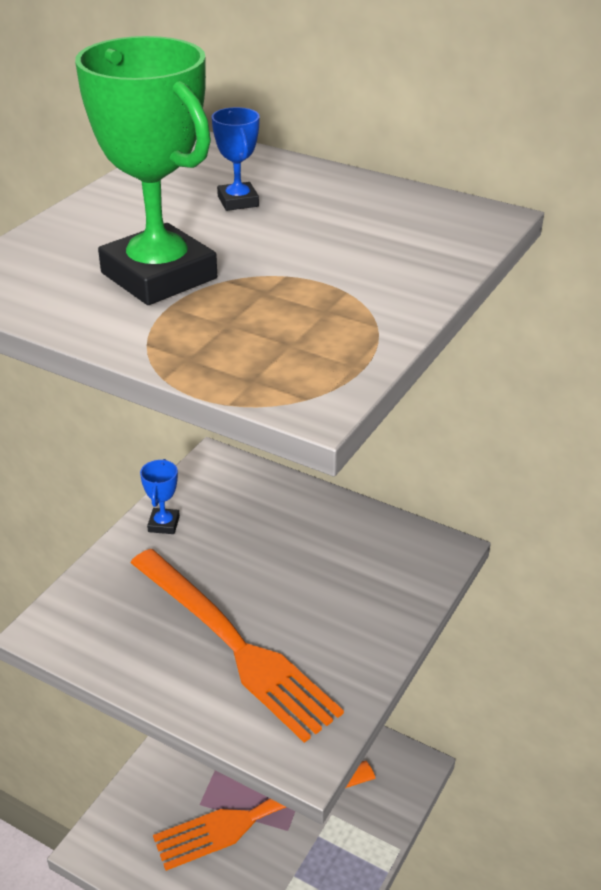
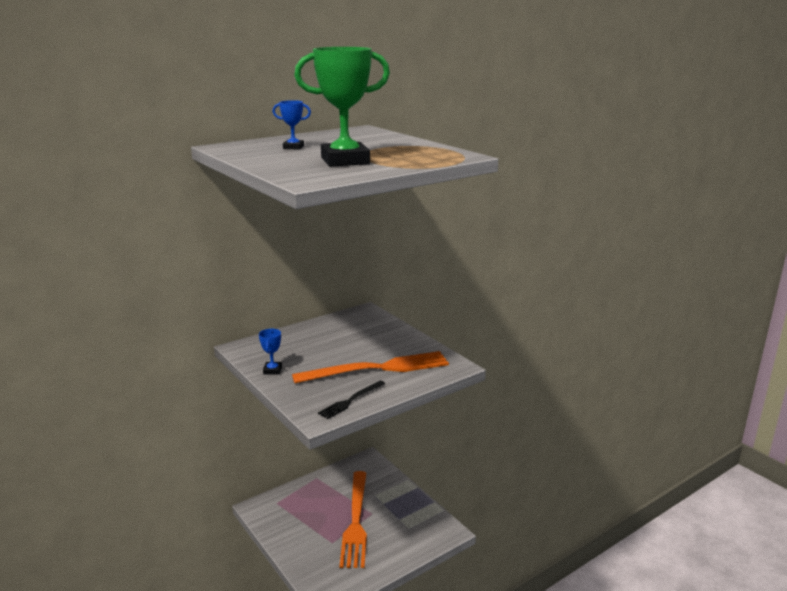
camera: 65 degrees left, 15 degrees down
blue trophy [140,459,180,534] -> blue trophy turned 60 degrees clockwise [259,329,282,375]
none -> black fork [318,381,385,419]

